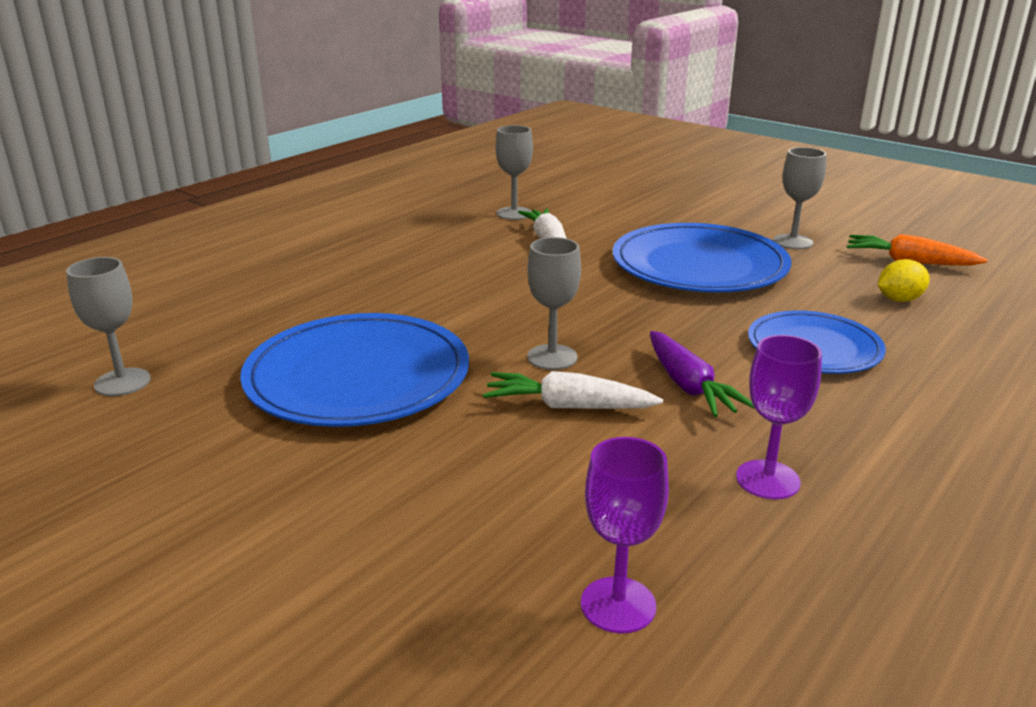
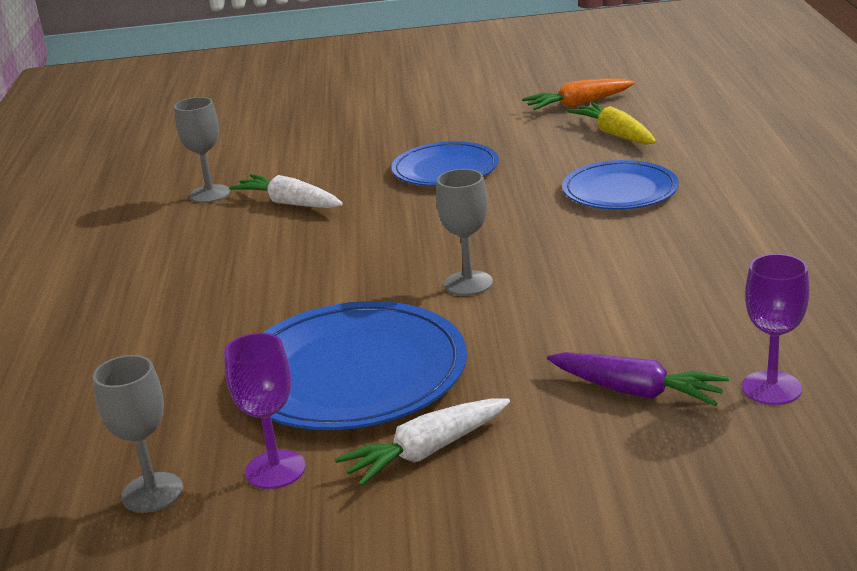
camera: 40 degrees left, 0 degrees up
white carrot [483,371,663,409] -> white carrot moved to [335,398,510,486]
blue plate [613,223,791,293] -> blue plate [391,141,499,186], size x0.62
purple carrot [650,331,755,417] -> purple carrot moved to [547,352,729,406]
purple goblet [736,335,822,499] -> purple goblet moved to [224,333,306,489]
grey goblet [773,147,826,249] -> none
yellow lemon [878,259,930,302] -> yellow carrot [567,102,656,145]

